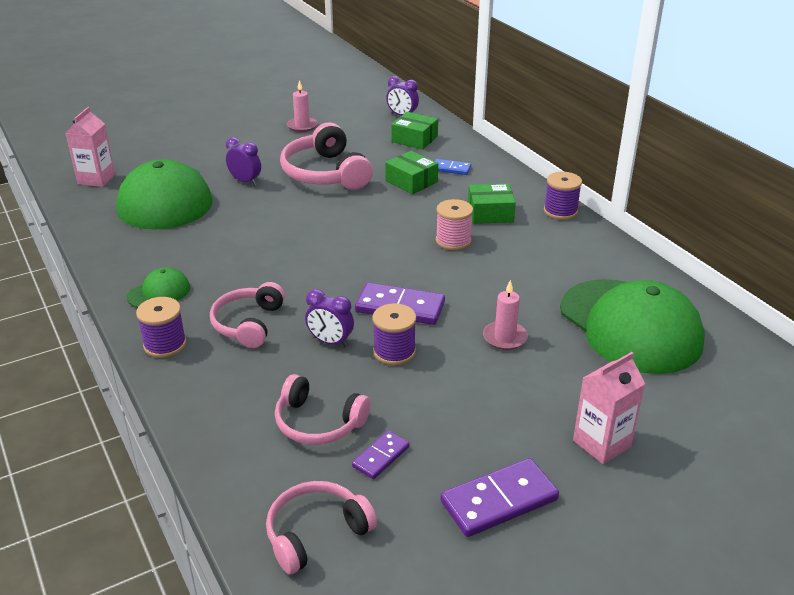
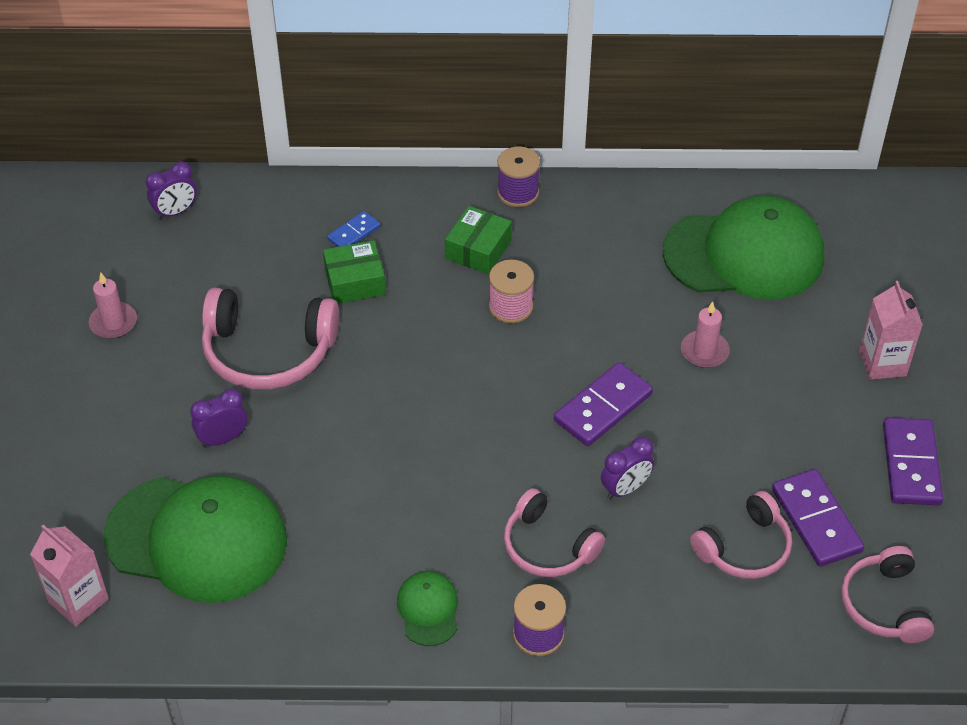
camera: 60 degrees left, 15 degrees up
purple domino [352,431,410,479] -> purple domino [772,469,864,567], size x1.77
purple spool [372,303,416,365] -> none
green box [391,112,438,149] -> none

